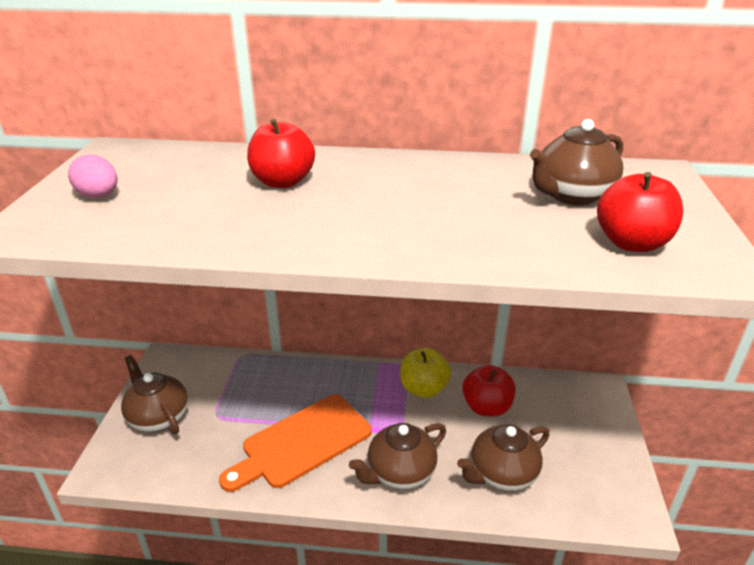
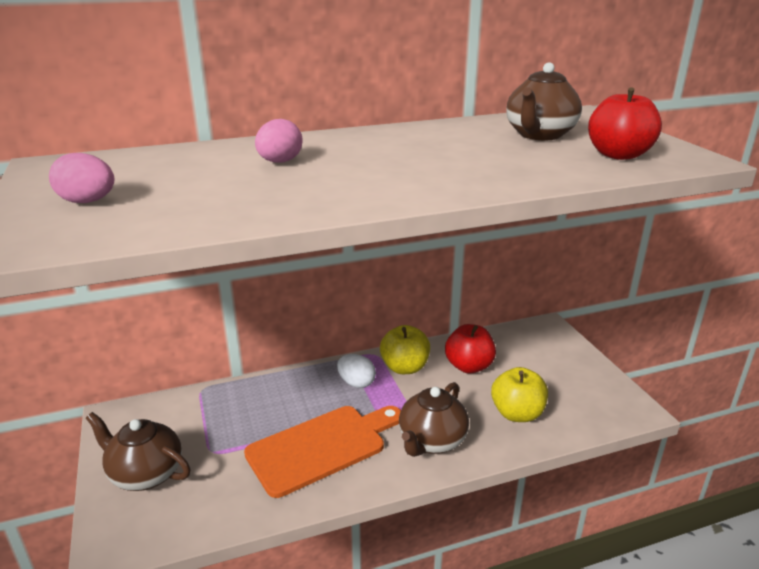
camera: 25 degrees left, 5 degrees down
orange cutting board [219,394,372,492] -> orange cutting board turned 150 degrees counterclockwise [244,406,401,498]
red apple [247,119,315,188] -> pink egg [255,119,302,163]
brown teapot [457,424,550,492] -> yellow apple [491,367,548,422]
none -> white egg [337,354,376,388]

